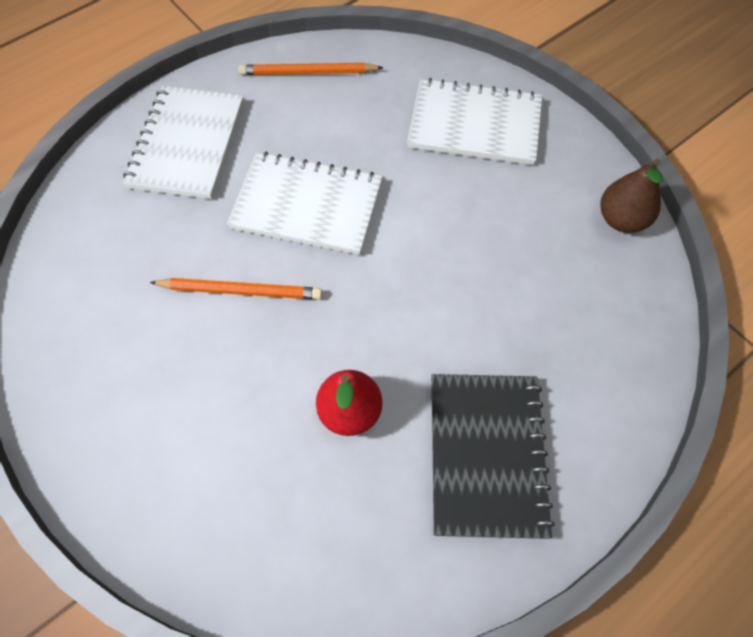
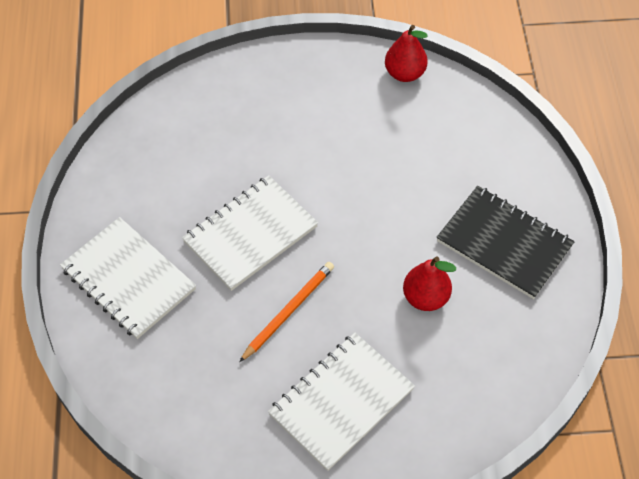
camera: 55 degrees left, 5 degrees down
orange pencil [238,63,384,75] -> none
white notebook [407,78,542,165] -> white notebook moved to [268,333,415,471]
brown pear [600,159,663,233] -> red pear [385,25,428,82]

